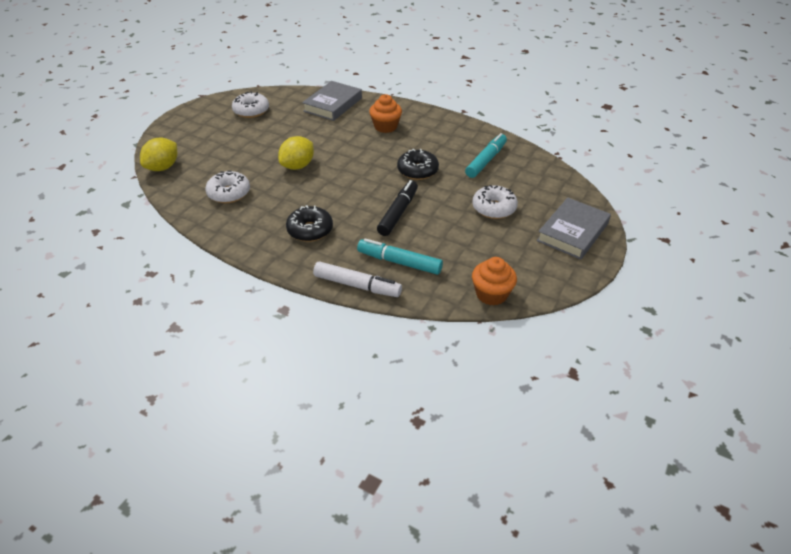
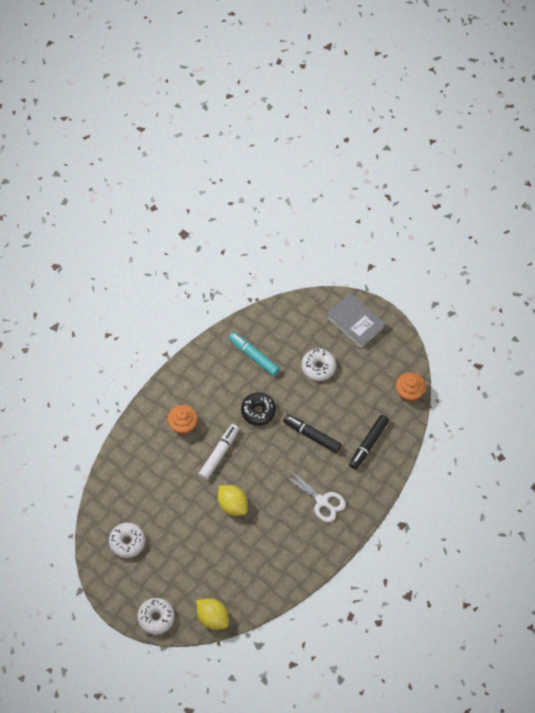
camera: 80 degrees left, 20 degrees up
white donut [205,170,250,203] -> white donut moved to [137,598,175,635]
black donut [286,205,333,242] -> white scissors [284,468,346,522]
grey book [302,81,362,121] -> none
white marker [313,261,402,297] -> white marker moved to [199,424,239,480]
turquoise marker [357,238,443,275] -> black marker [349,415,389,469]

